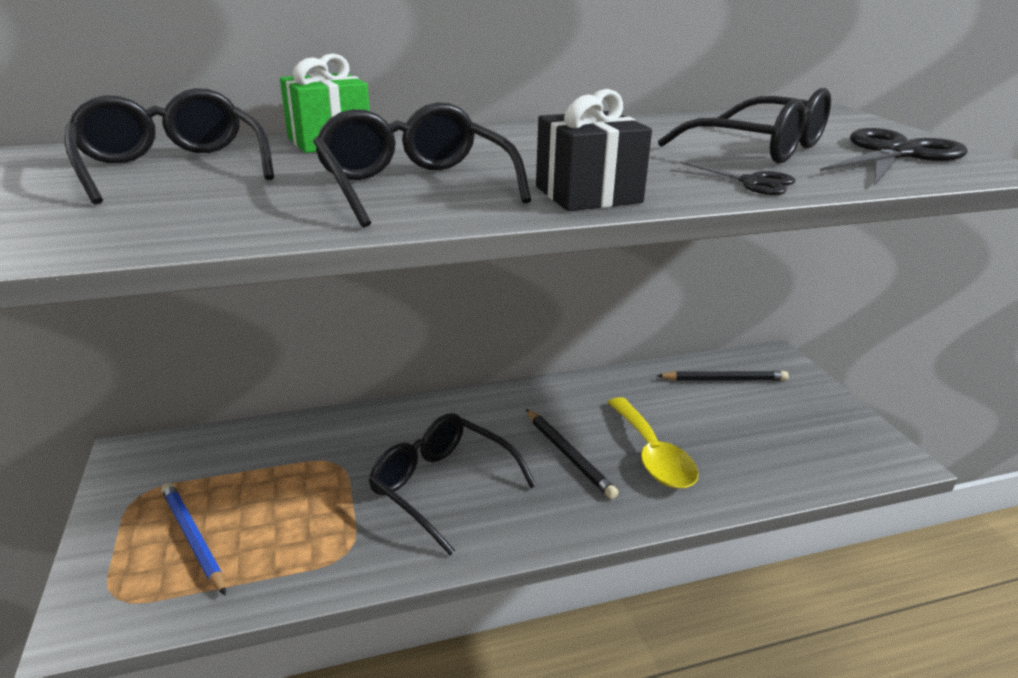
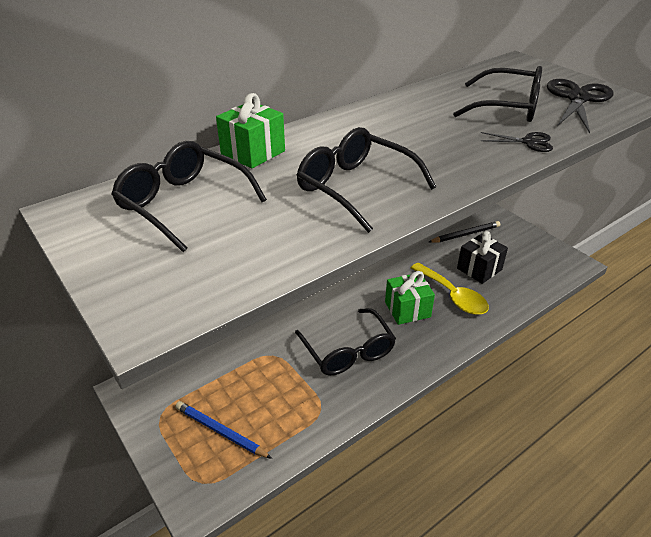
camera: 20 degrees left, 10 degrees up
black glasses [368,413,537,556] -> black glasses turned 135 degrees counterclockwise [295,308,396,375]
black pencil [526,409,618,499] -> green gift [385,271,435,325]
black gift [536,89,652,211] -> black gift moved to [457,231,508,284]

